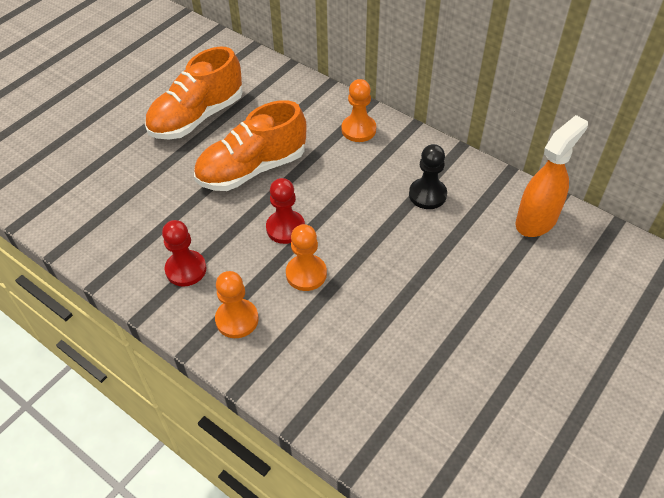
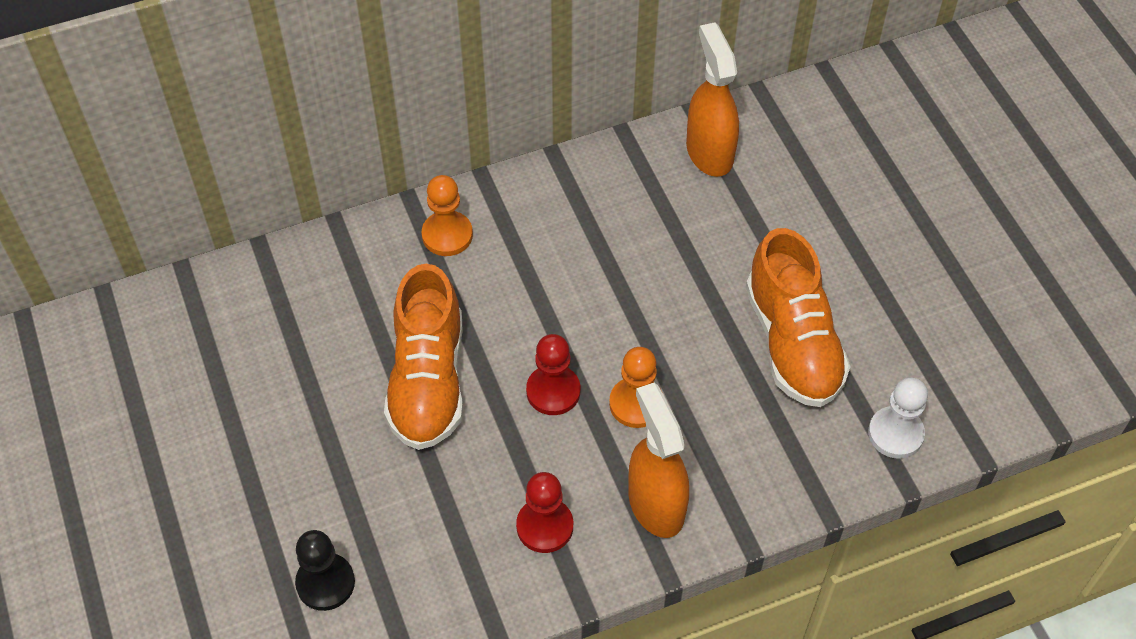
camera: 60 degrees left, 5 degrees up
orange shoe [145,46,243,139] -> orange shoe moved to [746,228,851,407]
orange pawn [215,271,259,338] -> orange spray bottle [629,383,689,538]
black pawn [409,144,447,209] -> black pawn moved to [295,530,355,611]
none -> white pawn [868,377,928,459]

